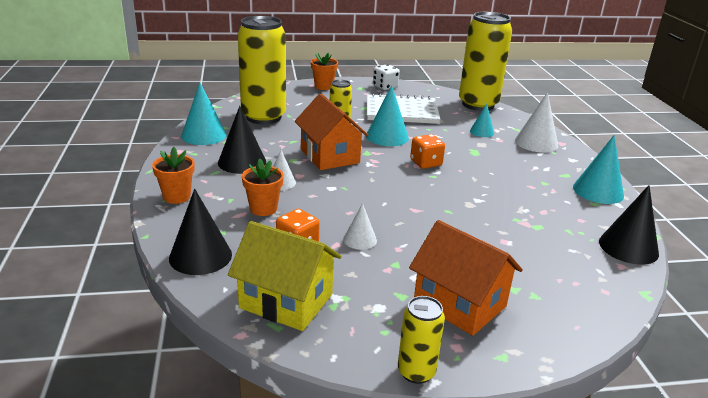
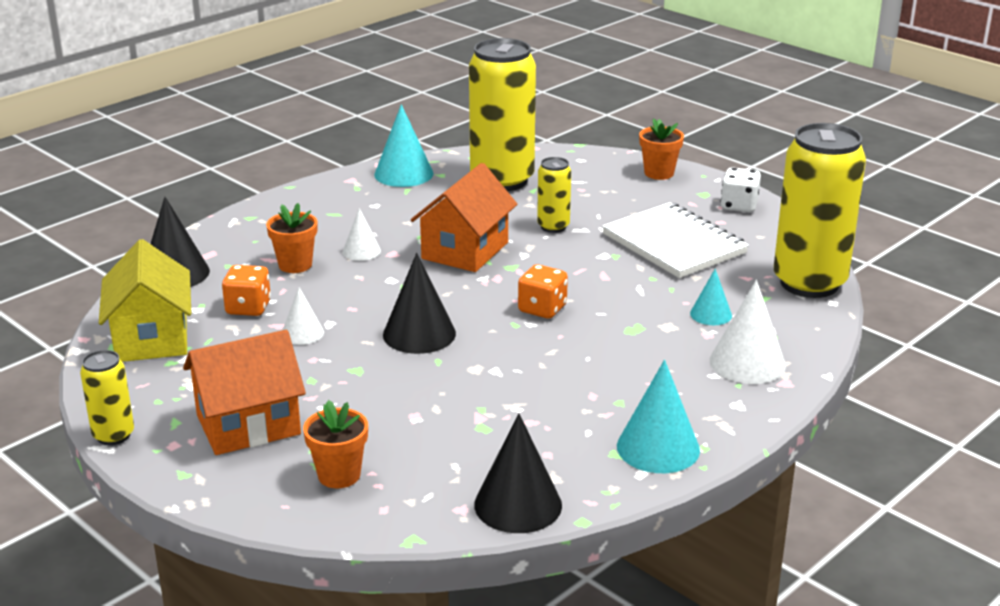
camera: 55 degrees right, 0 degrees up
orange flower pot [152,147,194,204] -> orange flower pot moved to [303,400,368,488]
black cone [218,106,266,174] -> black cone moved to [383,253,456,354]
turquoise cone [366,85,409,146] -> none
orange house [409,220,523,336] -> orange house turned 60 degrees clockwise [183,330,306,455]

